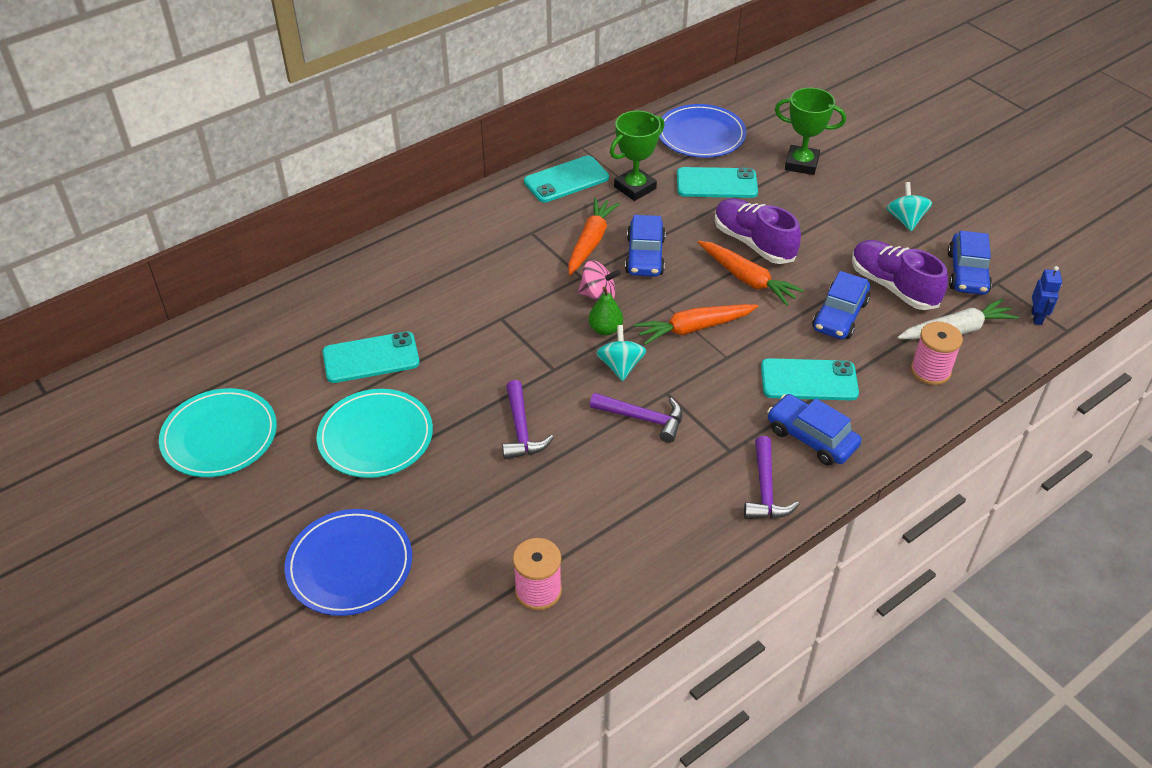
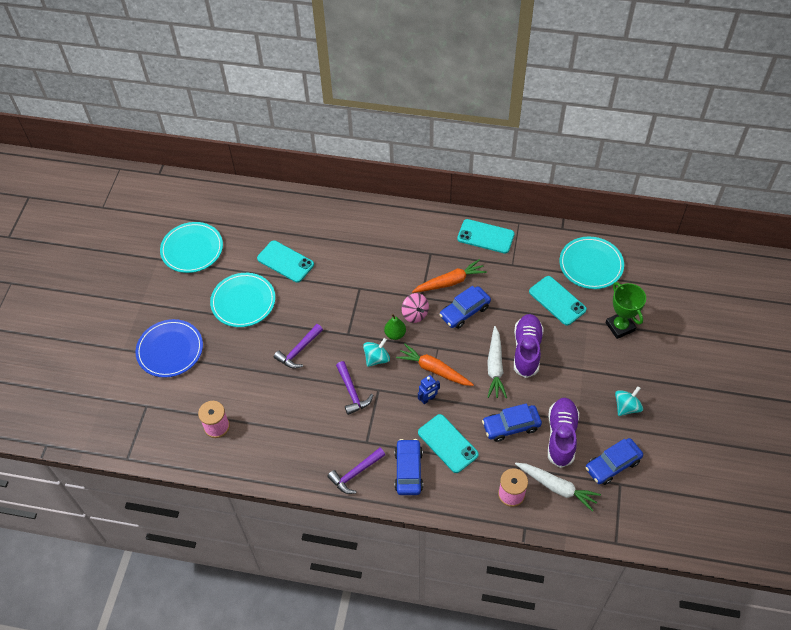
camera: 50 degrees right, 10 degrees up
green trophy [610,111,665,201] -> none
blue plate [659,104,747,158] -> turquoise plate [559,237,624,289]
orange carrot [698,241,804,306] -> white carrot [487,326,507,398]
blue robot [1031,266,1062,325] -> blue robot moved to [418,375,440,404]

